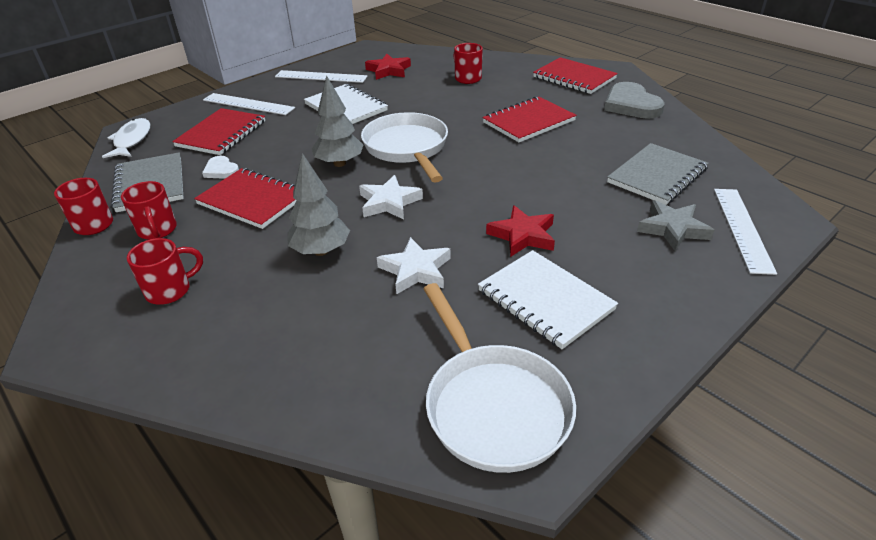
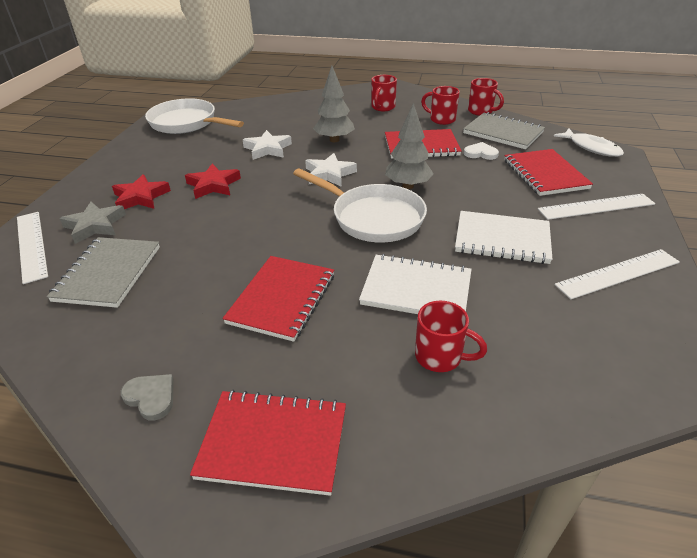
camera: 145 degrees right, 0 degrees up
red star [365,54,411,80] -> red star moved to [112,174,171,209]
white notebook [478,250,618,349] -> white notebook moved to [359,254,471,314]
grey heart [604,82,664,119] -> grey heart [121,374,174,420], size x0.54

